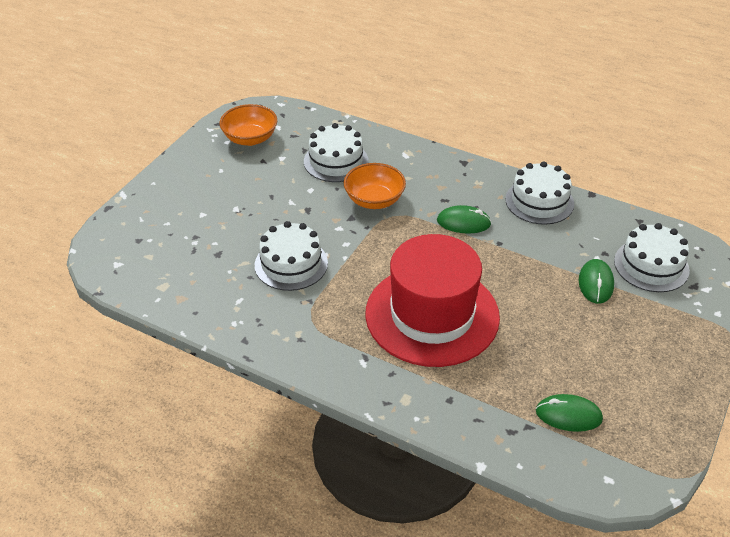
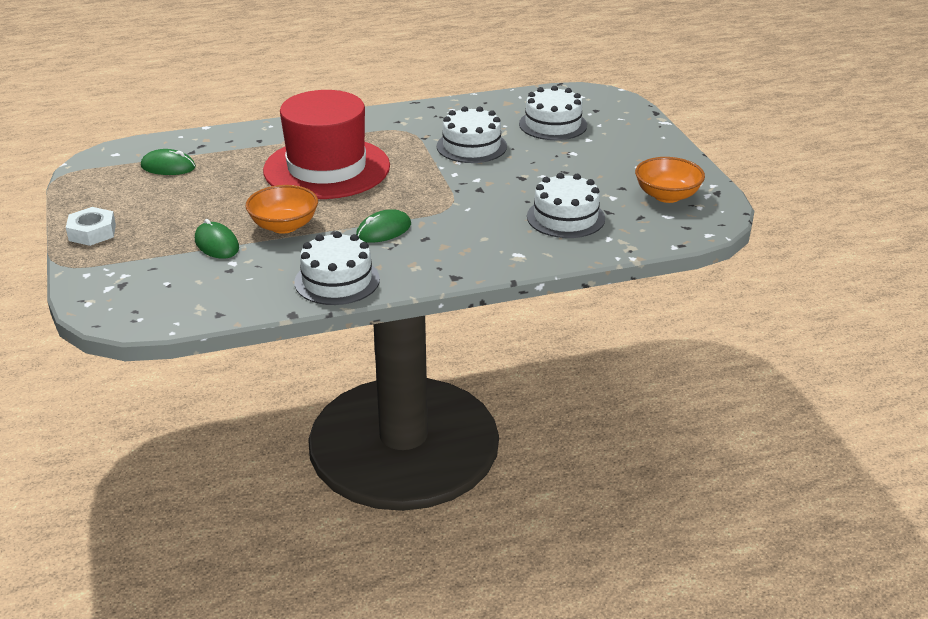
camera: 135 degrees right, 10 degrees down
orange bowl [344,163,406,209] -> orange bowl moved to [245,185,318,234]
green mouse [536,394,603,432] -> green mouse turned 45 degrees clockwise [141,149,196,175]
white cake [614,223,690,292] -> white cake moved to [519,86,587,140]
none -> white nut [66,207,116,246]

